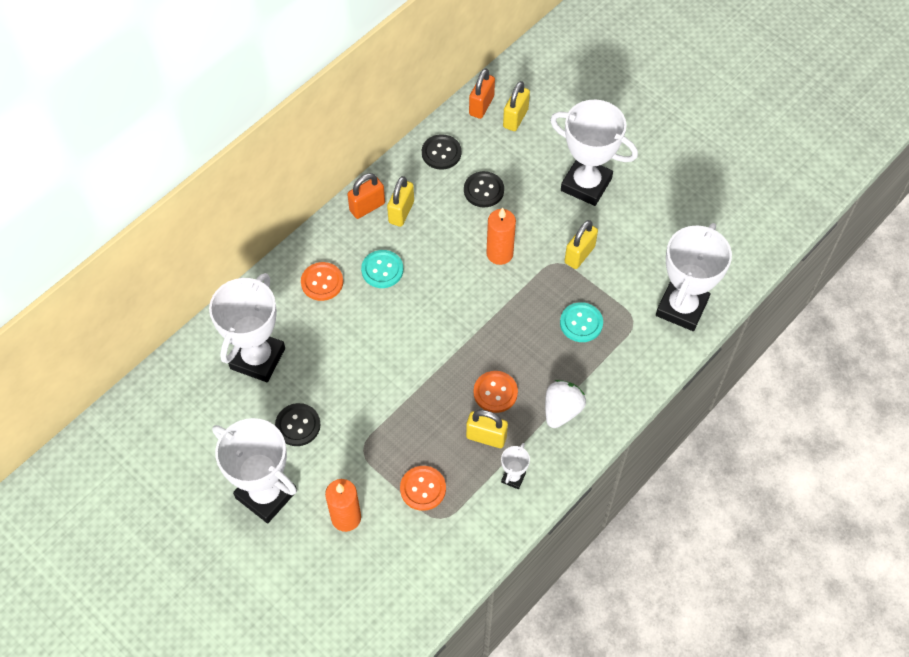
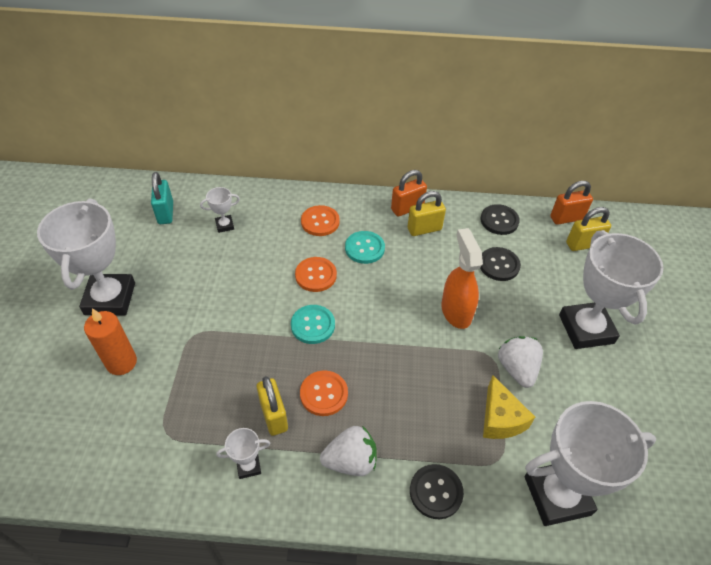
camera: 50 degrees right, 10 degrees down
white trophy [209,273,285,382] -> white trophy [200,187,240,233], size x0.43
black button [275,403,320,446] -> black button moved to [410,464,464,519]
orange padlock [347,173,385,219] -> orange padlock turned 45 degrees counterclockwise [391,170,427,217]
orange button [400,466,446,511] -> orange button moved to [295,257,337,292]
orange candle [486,207,516,265] -> orange spray bottle [441,228,483,329]
turquoise button [560,302,603,342] -> turquoise button moved to [291,305,335,344]
yellow padlock [564,220,598,269] -> white strawberry [498,336,543,388]
none -> turquoise padlock [151,172,173,224]
none -> yellow cheese [483,375,535,439]

